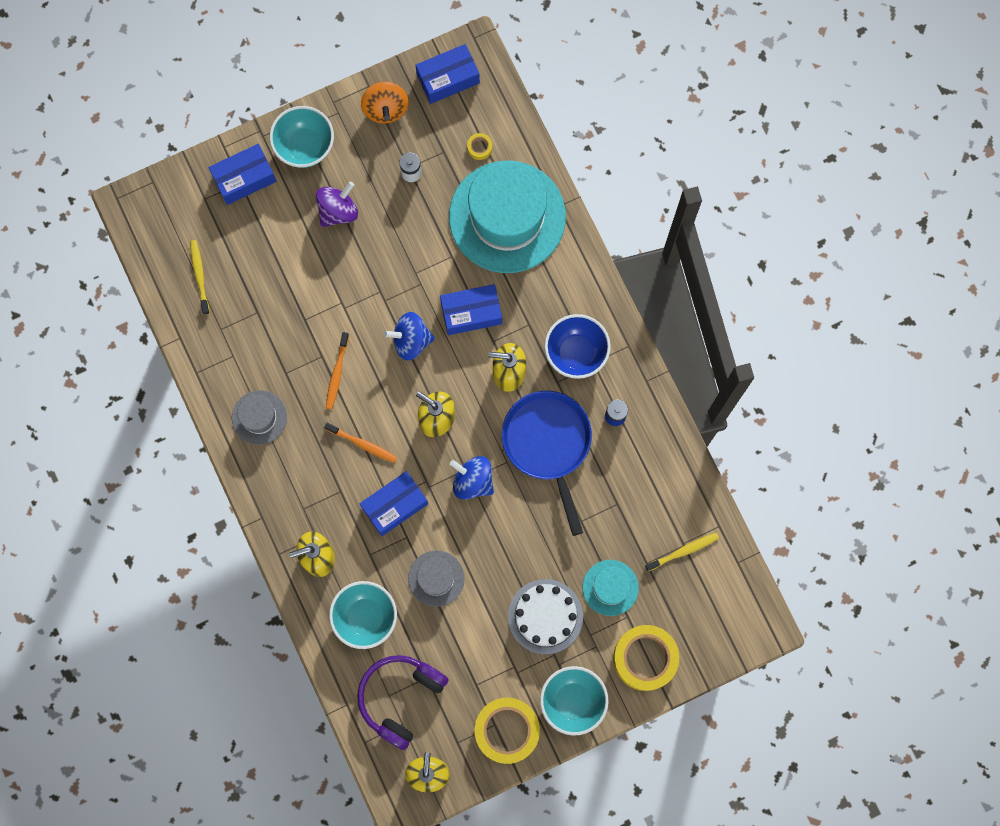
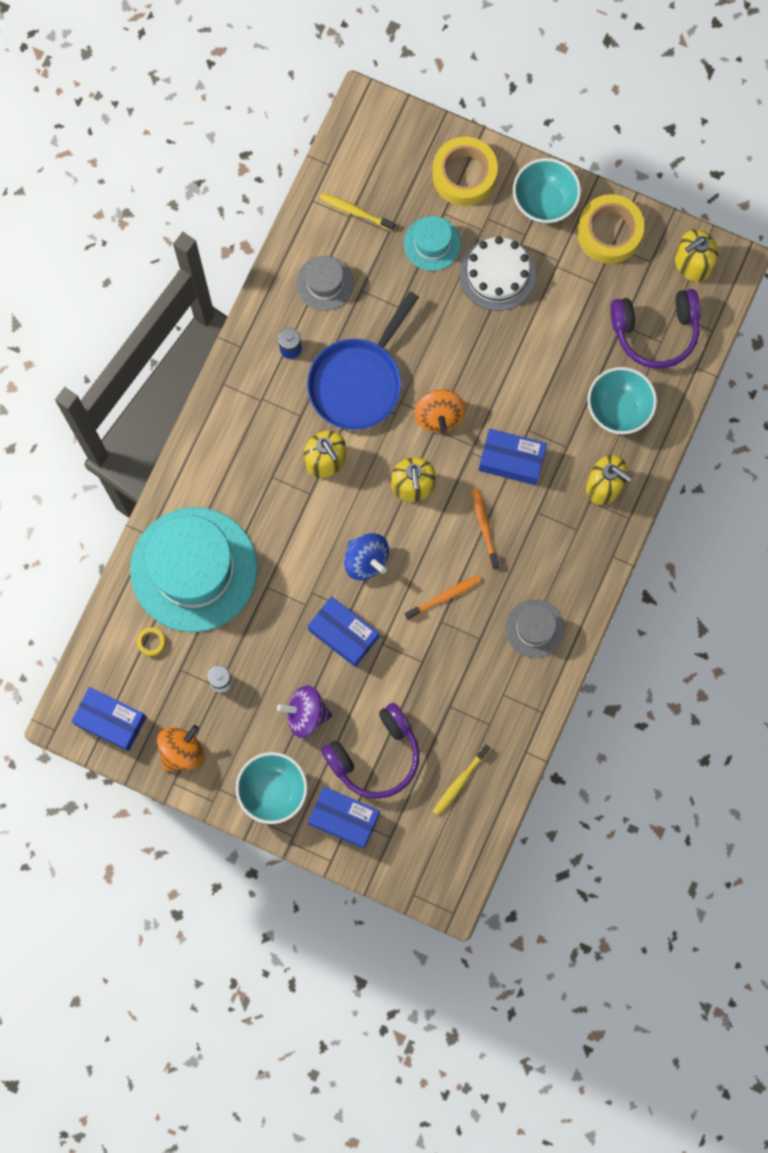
camera: 130 degrees left, 0 degrees up
grey hat [408,550,465,607] -> grey hat moved to [296,256,354,311]
blue box [440,284,502,335] -> blue box moved to [308,596,379,667]
blue spinning top [450,456,494,500] -> orange spinning top [414,390,466,433]
blue bowl [544,314,611,379] -> none
none -> purple headphones [321,703,420,799]

